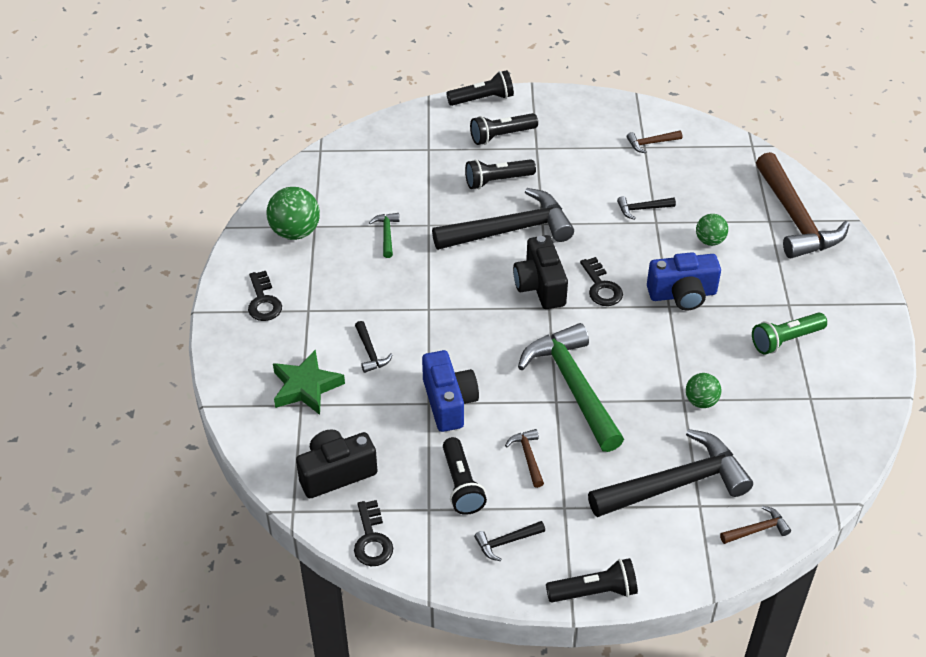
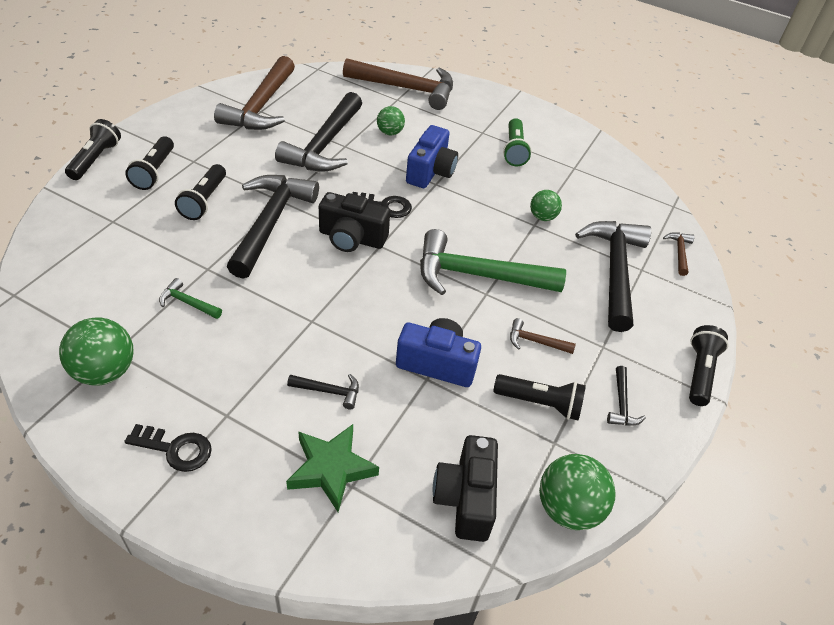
camera: 65 degrees left, 0 degrees up
black key [354,500,393,566] -> green ball [539,454,616,530]
black hammer [617,196,676,220] -> black hammer [275,92,362,172], size x2.37
brown hammer [627,131,682,153] -> brown hammer [214,56,295,130], size x2.37

